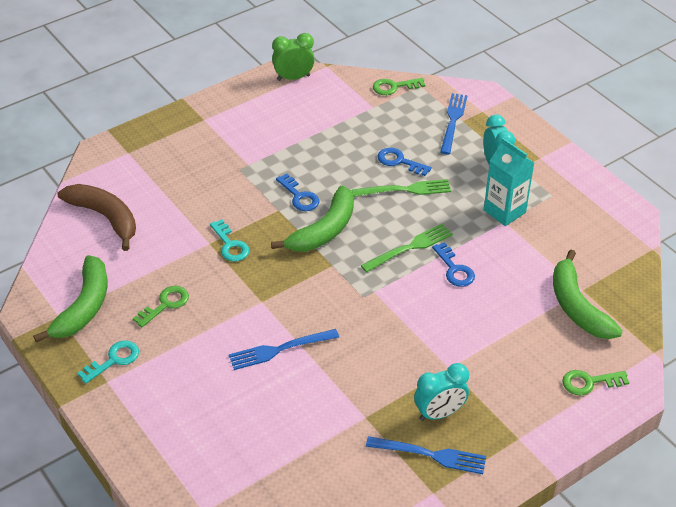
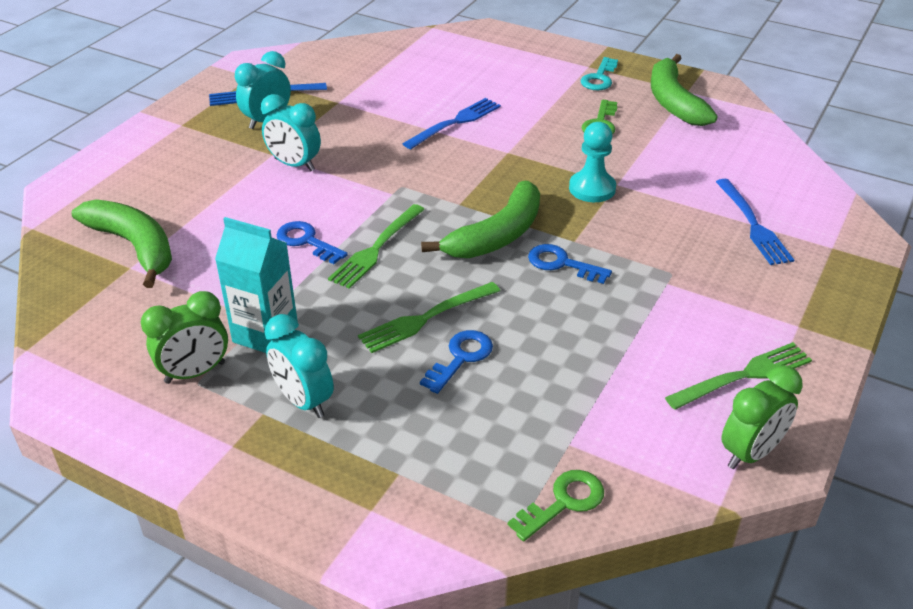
camera: 155 degrees right, 5 degrees down
brown banana [57,184,136,251] -> none
turquoise key [210,219,249,261] -> turquoise pawn [569,122,616,202]
green banana [271,186,354,252] -> green banana turned 150 degrees counterclockwise [421,181,540,258]
blue key [378,147,432,176] -> blue key turned 60 degrees counterclockwise [420,330,493,394]
blue fork [440,93,468,154] -> blue fork moved to [716,179,794,265]
green key [562,370,629,396] -> none
none -> green clock [141,291,228,384]
none -> turquoise clock [261,94,321,171]
none -> green fork [665,342,812,410]

